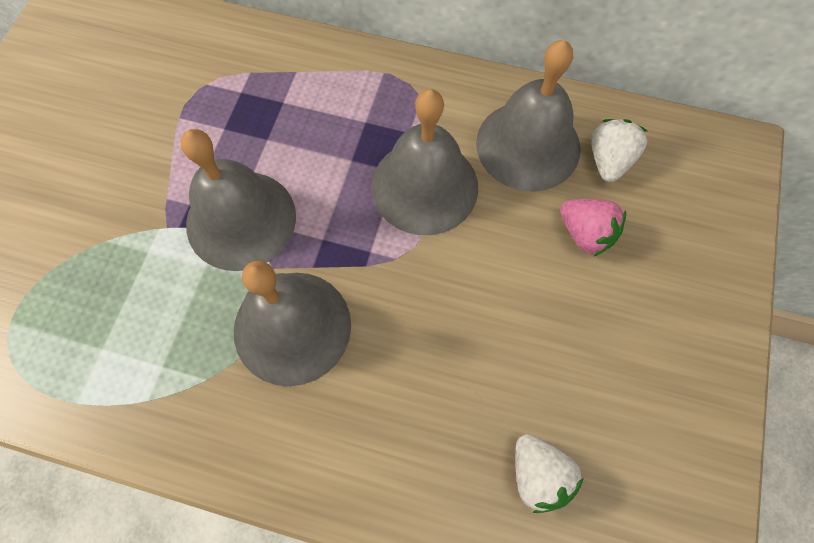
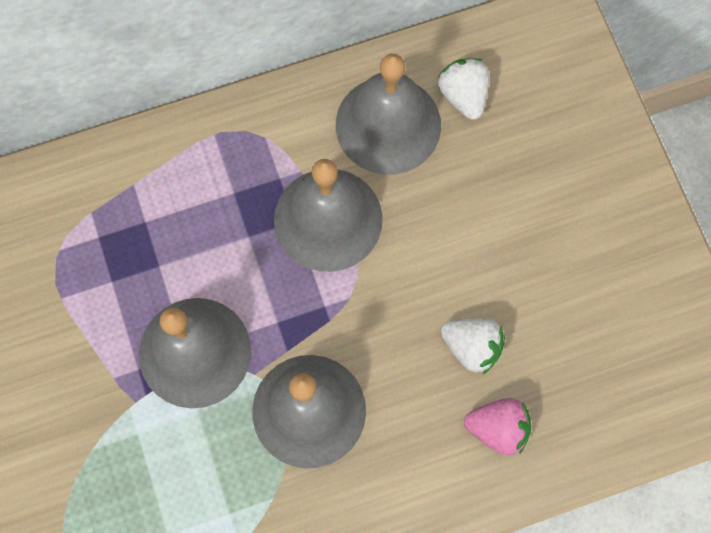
camera: 35 degrees left, 5 degrees up
white strawberry [515,434,584,513] -> white strawberry moved to [441,318,505,374]
pink strawberry [560,199,626,257] -> pink strawberry moved to [464,398,531,455]

